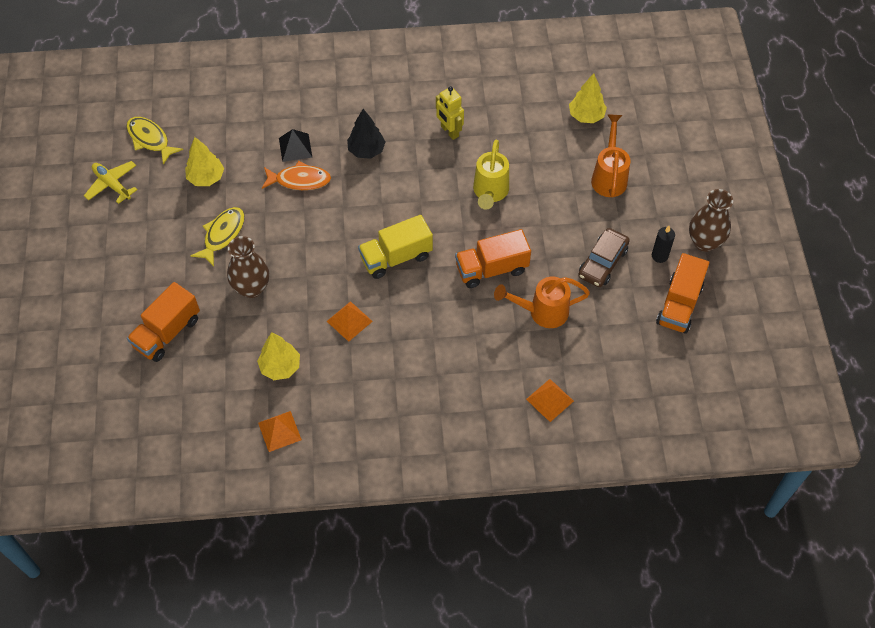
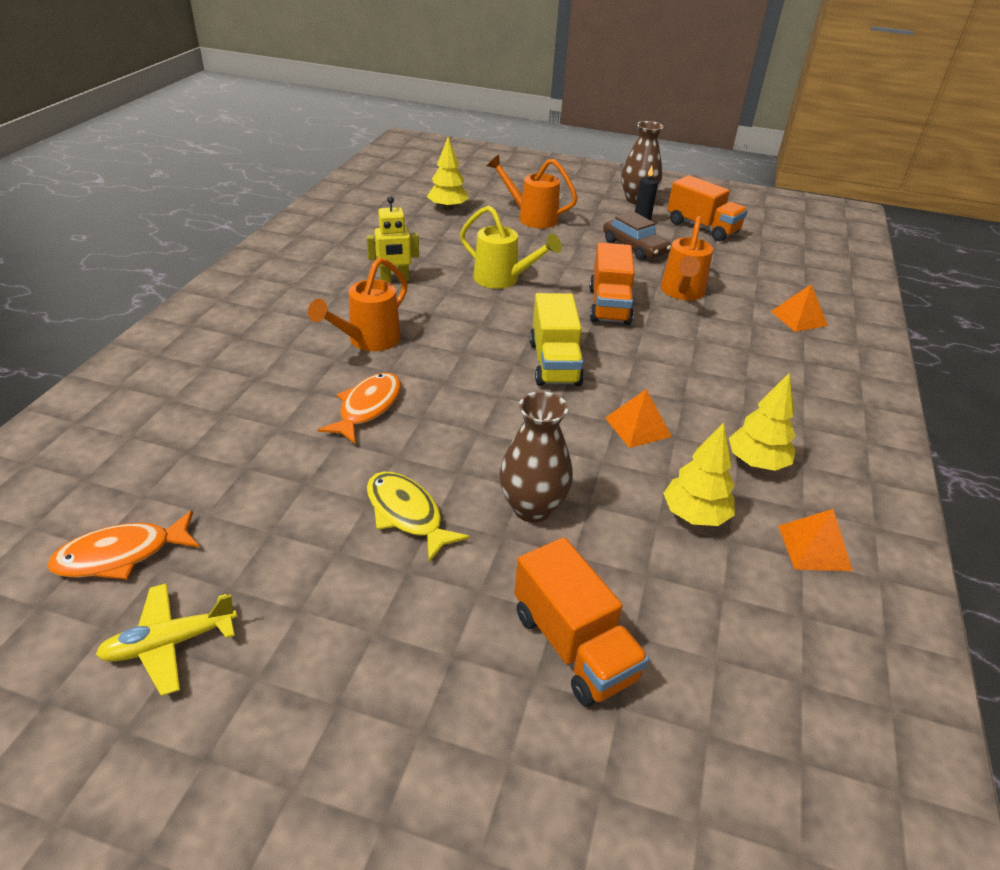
camera: 70 degrees left, 20 degrees down
yellow fish [126,117,183,165] -> orange fish [47,510,200,580]
yellow tree [185,137,224,186] -> yellow tree moved to [729,372,796,471]
black pyramid [279,129,312,162] -> none
black tree [347,109,385,159] -> orange watering can [308,257,408,351]

